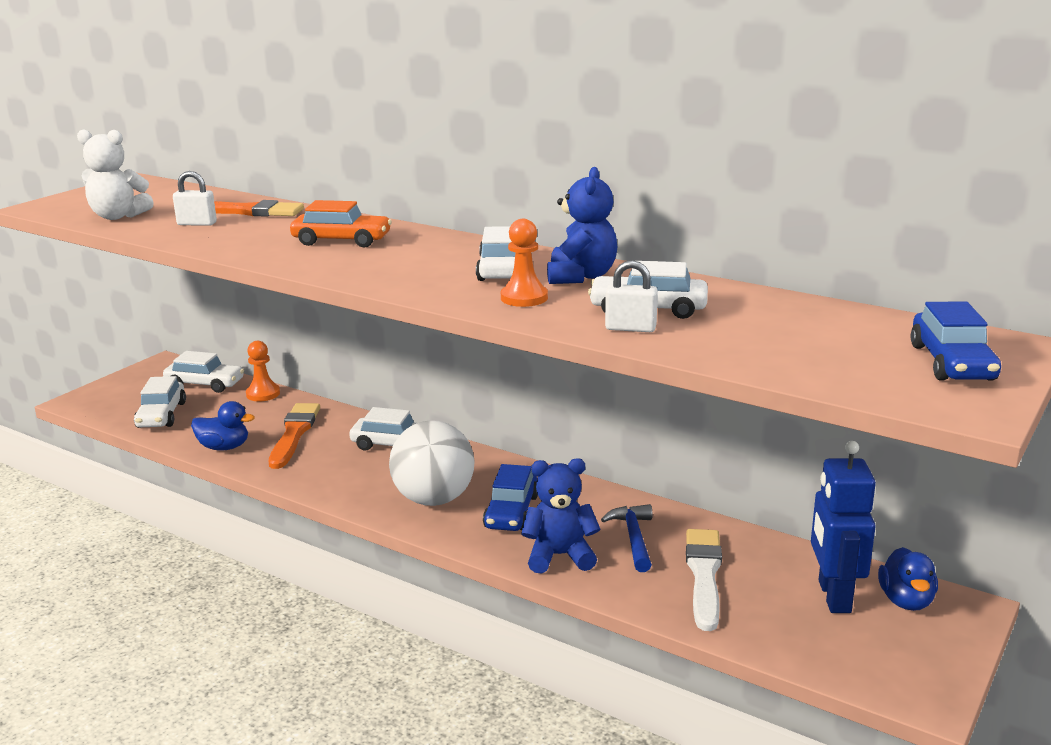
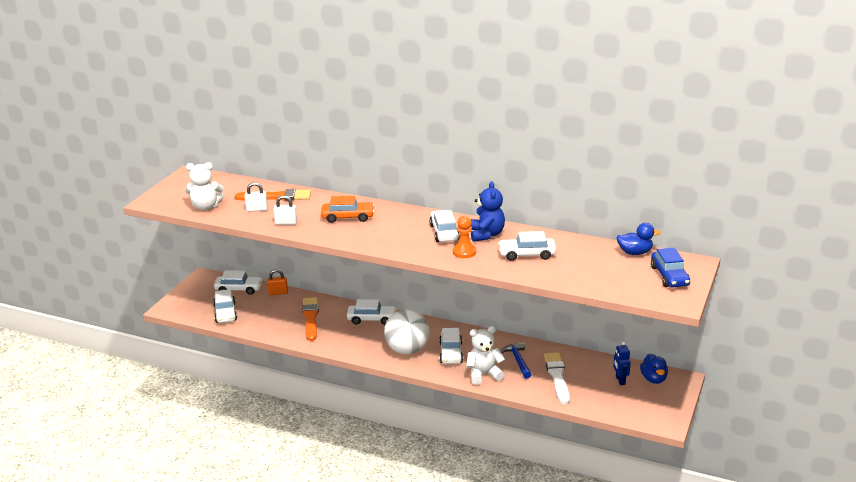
camera: 10 degrees left, 5 degrees up
blue duck [191,401,255,450] -> blue duck moved to [617,223,661,255]
orange pawn [246,341,280,401] -> orange padlock [267,269,288,295]
blue car [483,464,538,531] -> white car [439,328,463,364]
blue teddy bear [521,458,600,573] -> white teddy bear [466,326,505,385]
white padlock [605,260,658,332] -> white padlock moved to [273,195,297,225]
blue robot [811,441,876,613] -> blue robot [613,342,631,385], size x0.56

